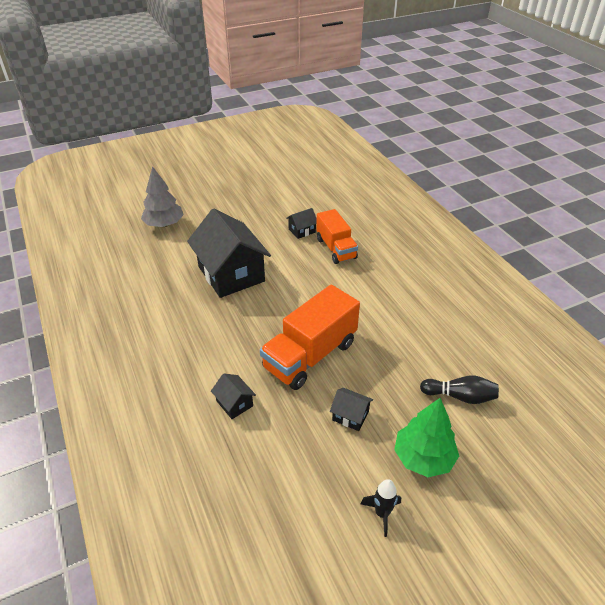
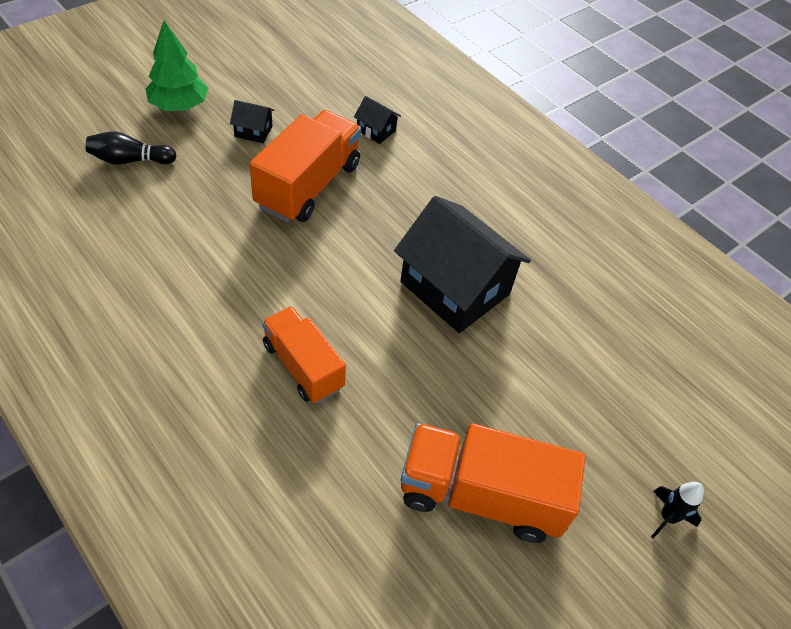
camera: 160 degrees right, 10 degrees up
grey tree [141,166,184,227] -> none
black house [286,208,317,239] -> none
black rocket [361,479,401,537] -> black rocket moved to [651,482,704,538]
none -> orange truck [401,423,585,543]

